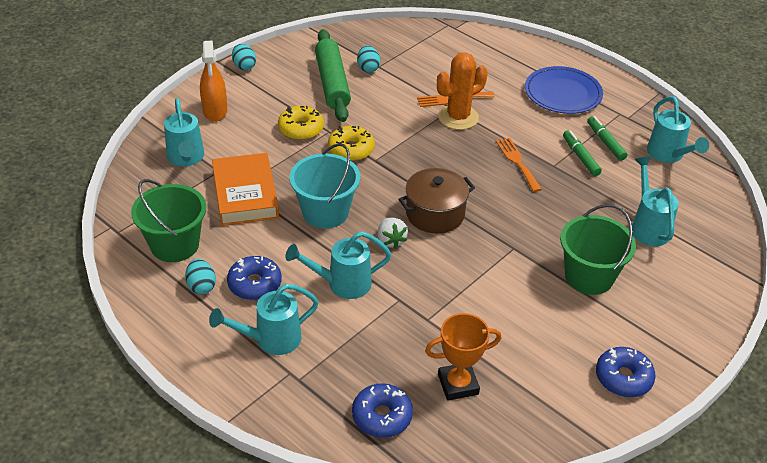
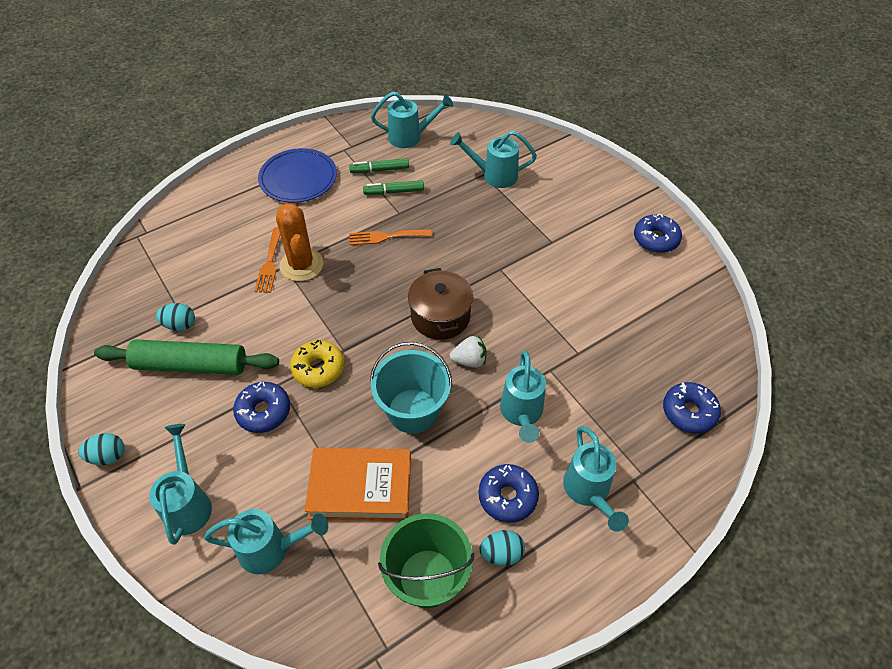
camera: 75 degrees left, 10 degrees up
orange spray bottle [200,41,227,122] -> turquoise watering can [149,424,212,545]
yellow donut [278,106,324,140] -> blue donut [233,382,290,433]
orange trophy [425,313,501,401] -> none
green bucket [560,204,636,295] -> none

